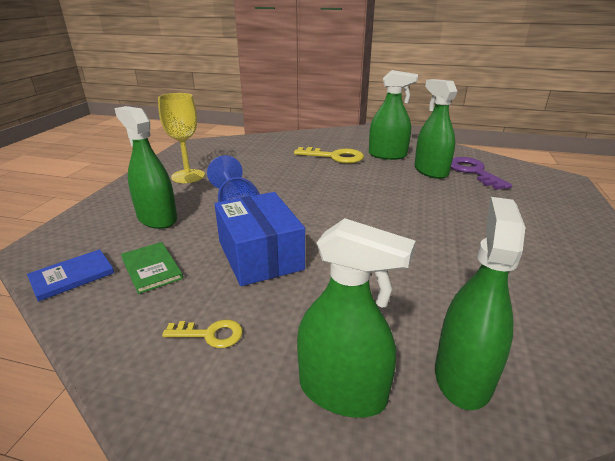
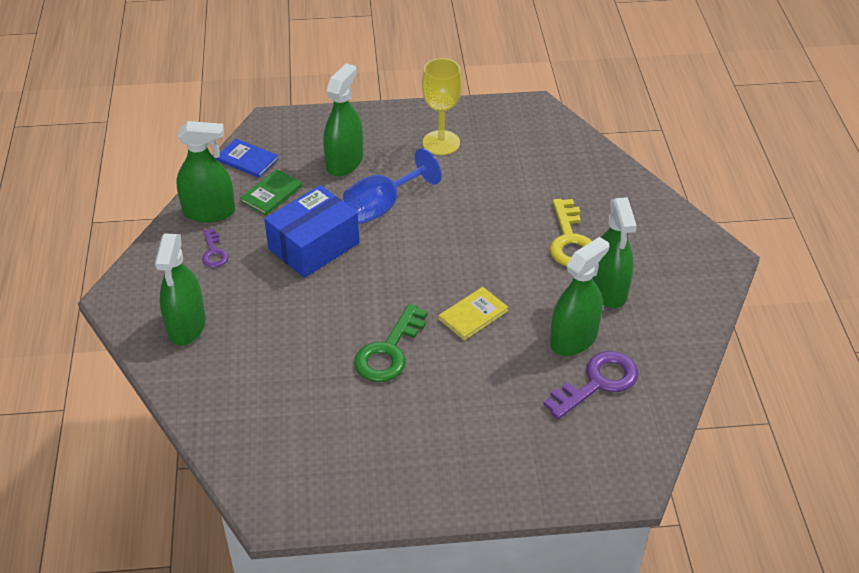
camera: 70 degrees right, 15 degrees up
yellow key [162,320,243,348] -> purple key [202,229,228,268]
green spray bottle [435,197,525,410] -> green spray bottle moved to [176,121,235,223]
none -> green key [354,304,428,382]
none -> yellow book [439,287,508,340]

